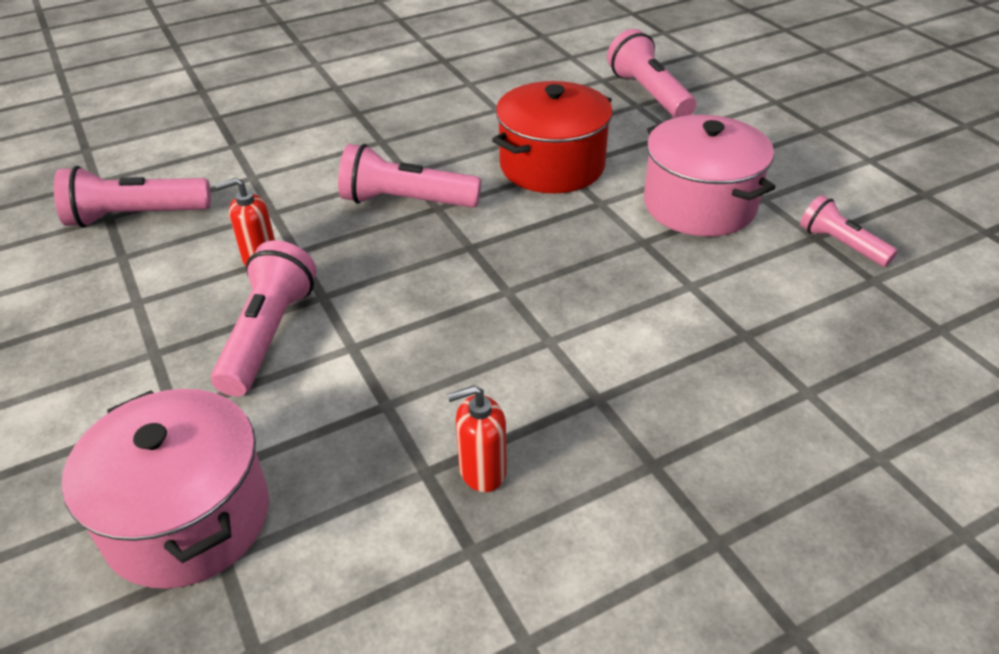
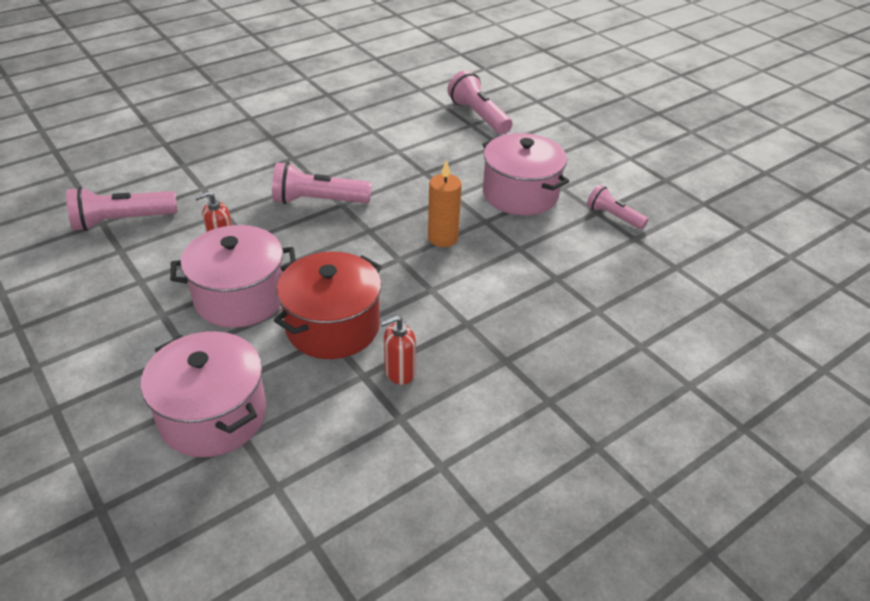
camera: 10 degrees left, 0 degrees up
pink flashlight [211,240,317,396] -> pink pot [170,225,296,328]
red pot [492,81,613,194] -> red pot moved to [274,252,382,359]
none -> orange candle [428,159,462,247]

